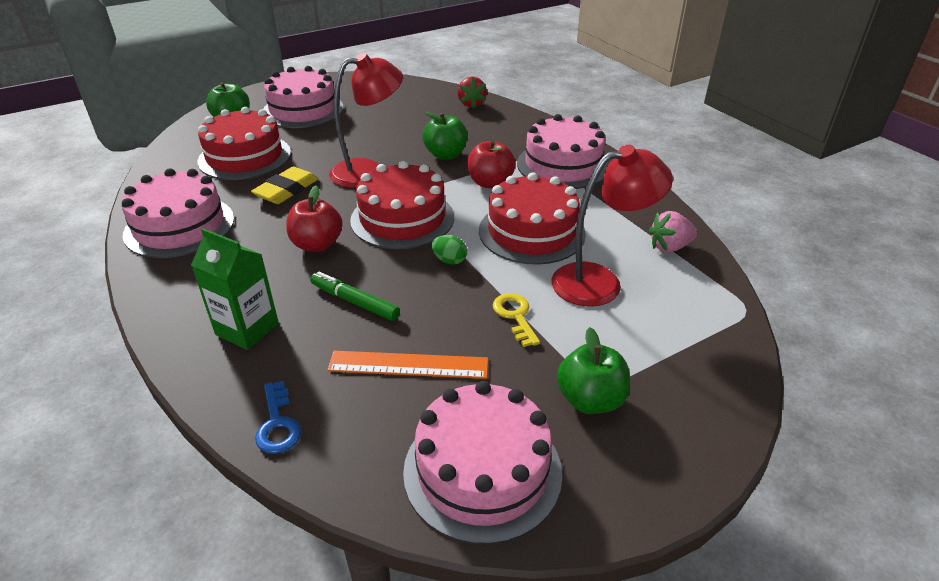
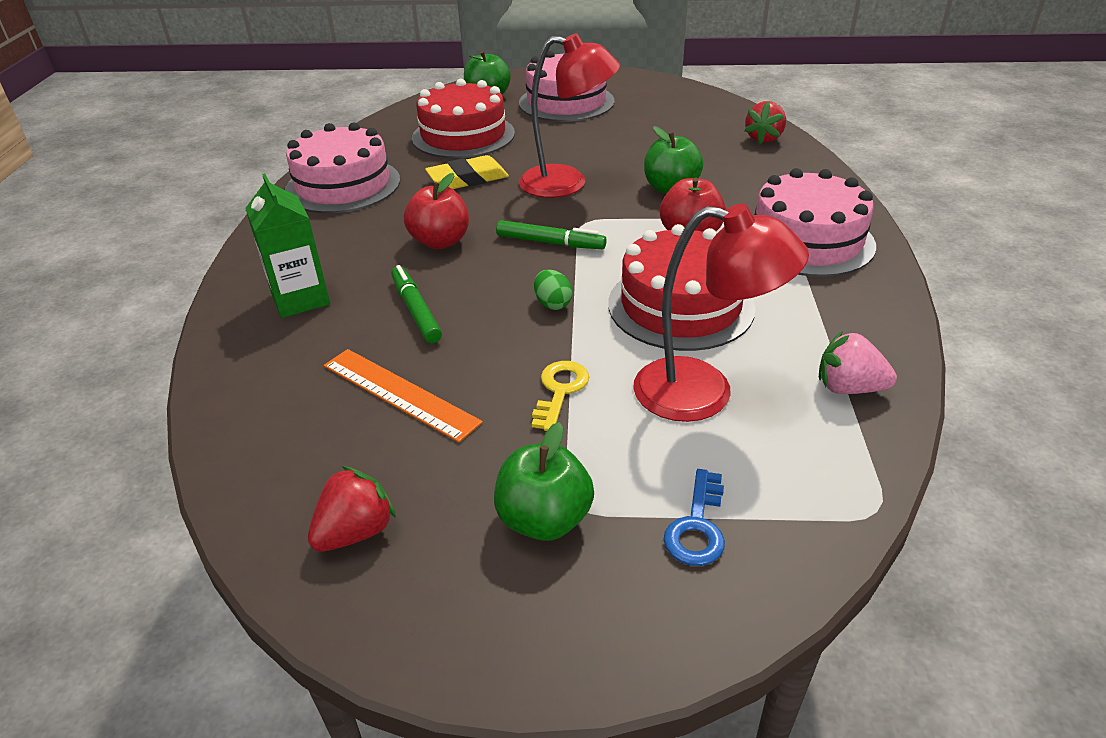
camera: 35 degrees right, 0 degrees up
blue key [255,381,301,454] -> blue key moved to [664,469,725,566]
red cake [350,161,454,249] -> green marker [496,220,607,249]
pink cake [403,381,562,545] -> red strawberry [308,466,396,552]

